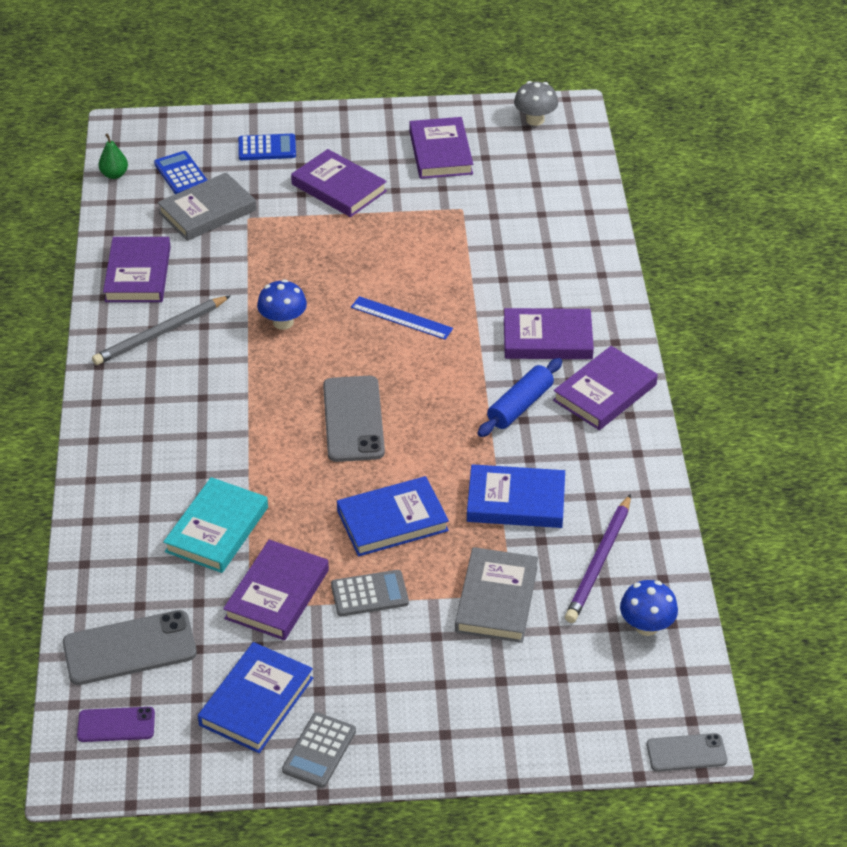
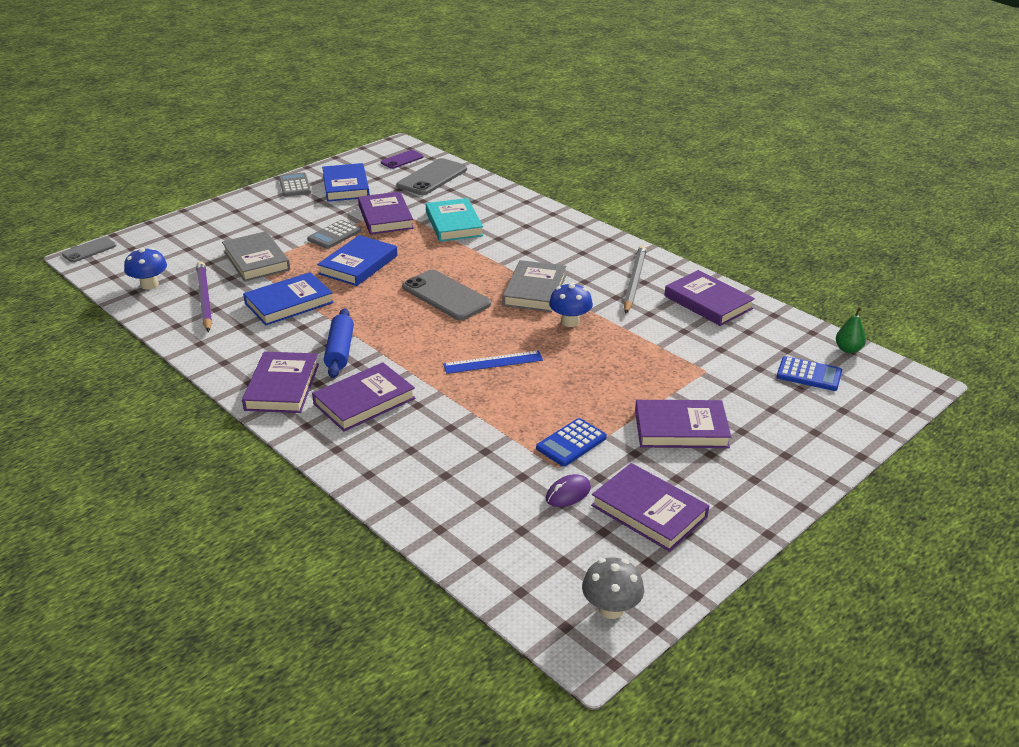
camera: 140 degrees right, 10 degrees down
grey book [157,172,256,241] -> grey book moved to [503,260,566,312]
blue calculator [238,134,296,160] -> blue calculator moved to [536,418,607,466]
none -> purple mouse [546,474,591,507]

